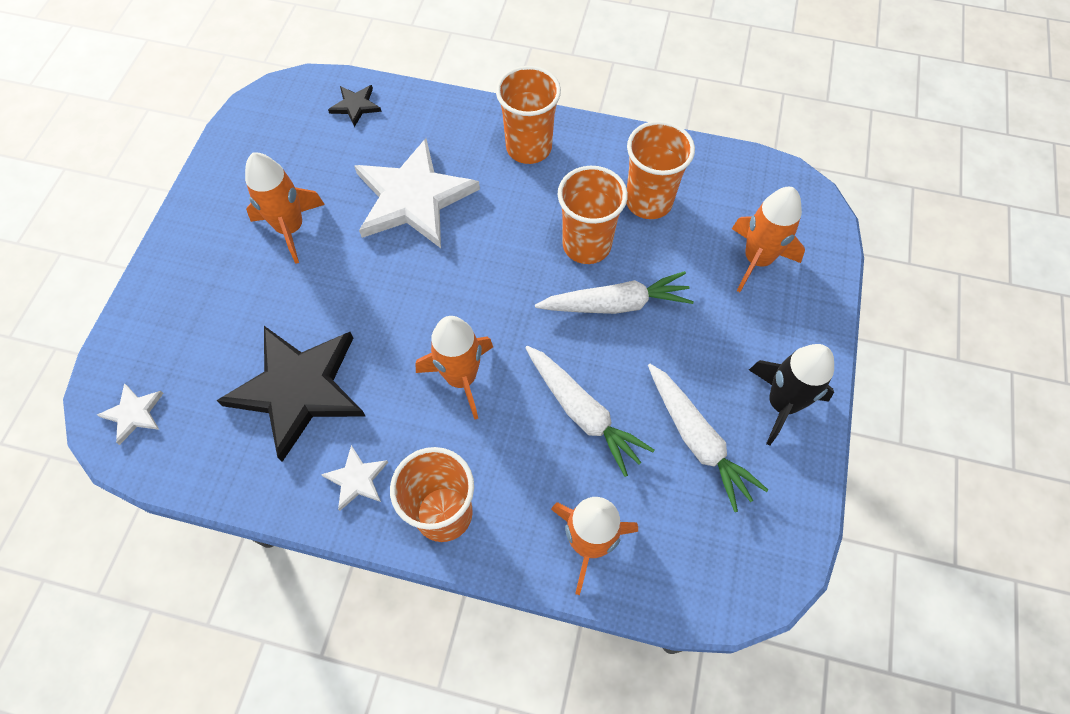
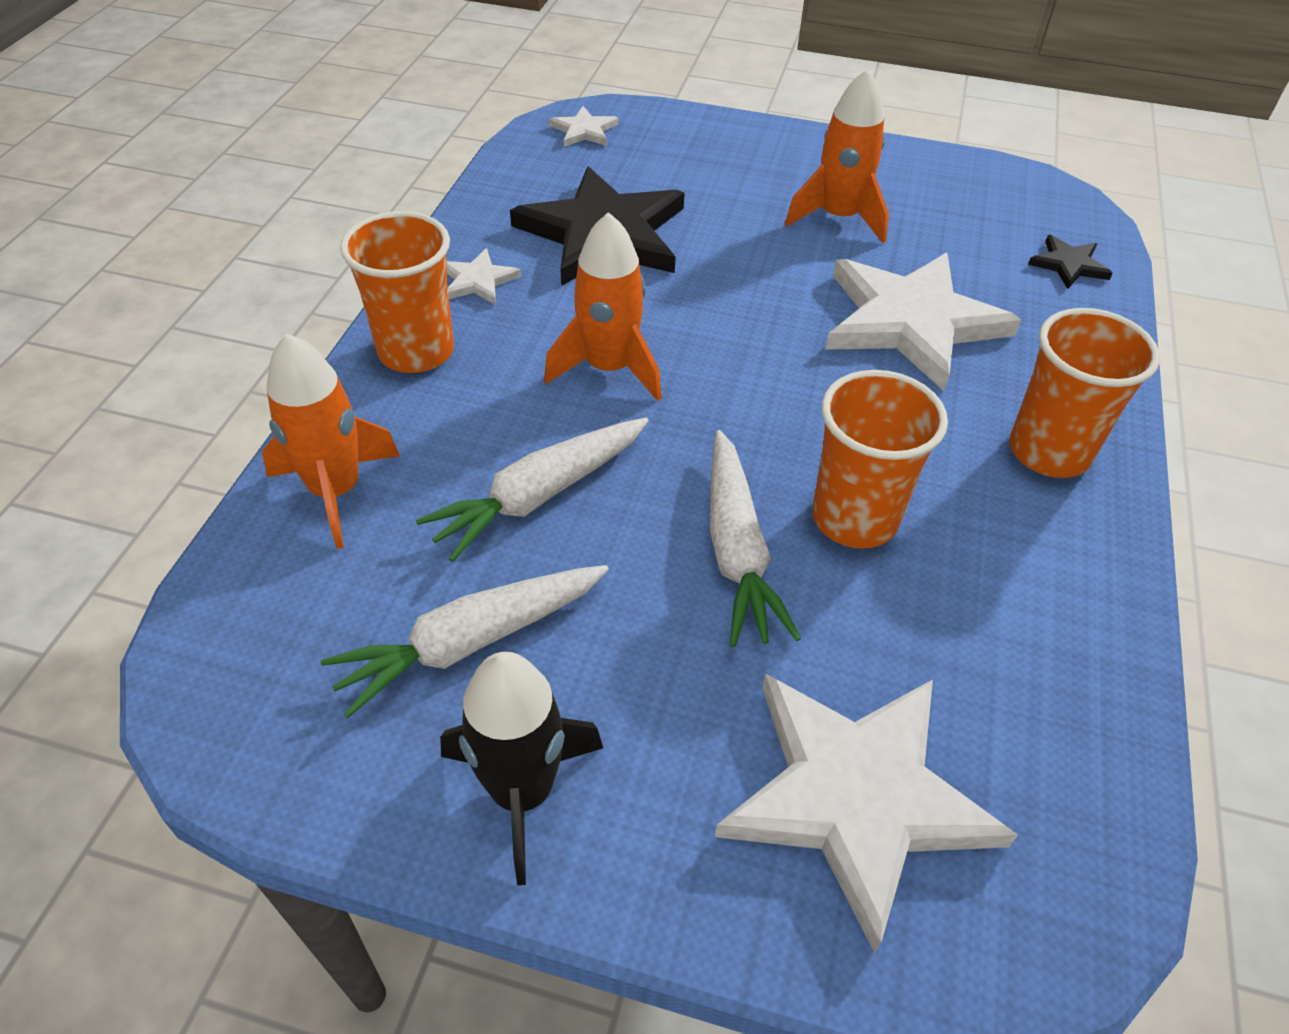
camera: 90 degrees right, 15 degrees down
orange cup [626,121,695,219] -> none
orange rocket [732,187,805,292] -> white star [715,674,1018,953]

